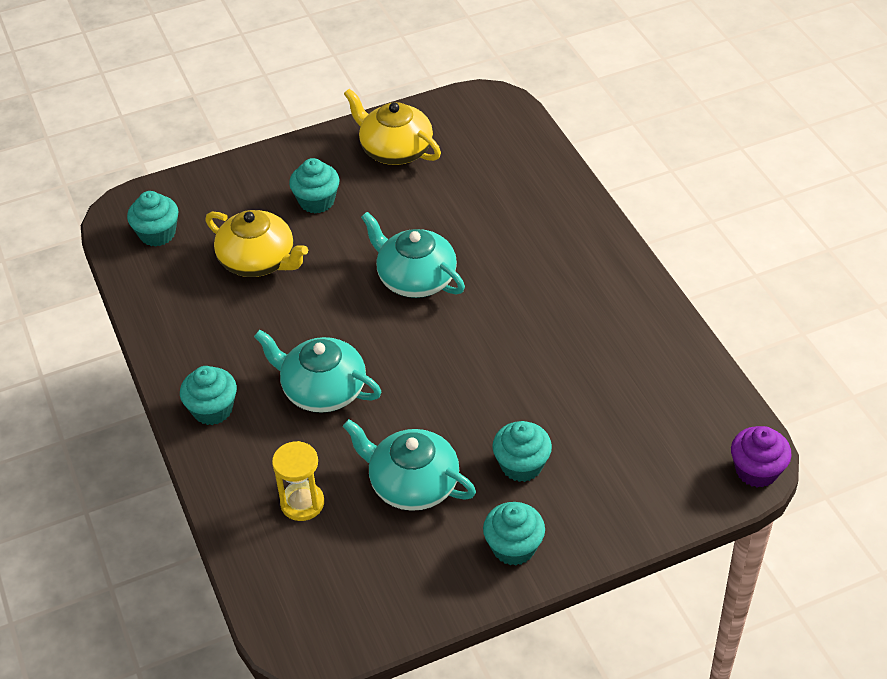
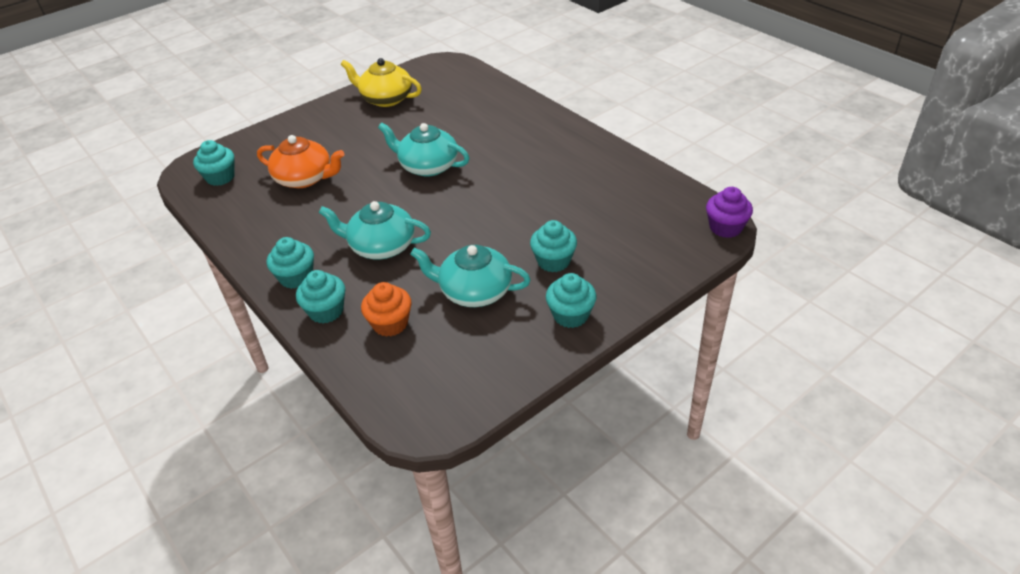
camera: 15 degrees left, 5 degrees down
yellow teapot [205,210,308,277] -> orange teapot [257,135,344,188]
yellow hourglass [272,441,324,521] -> orange cupcake [361,282,412,337]
turquoise cupcake [289,158,340,214] -> turquoise cupcake moved to [296,270,345,324]

